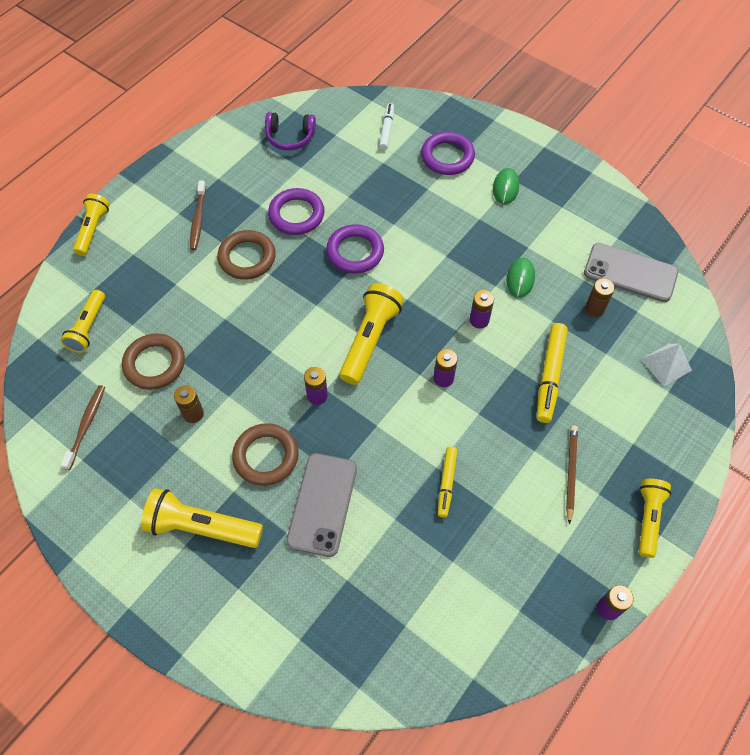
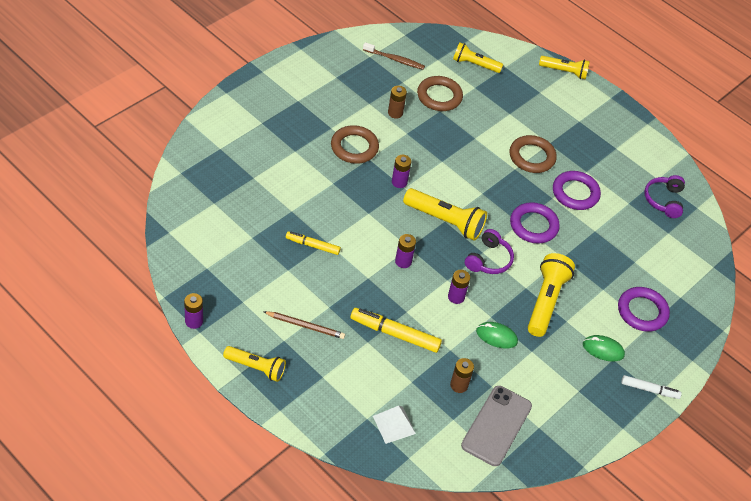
camera: 90 degrees right, 10 degrees down
yellow flashlight [141,488,263,548] -> yellow flashlight moved to [528,253,575,337]
brown toothbrush [190,180,206,250] -> none
grey phone [286,453,357,557] -> none
white marker [379,103,394,150] -> white marker moved to [621,375,682,399]
none -> purple headphones [465,229,514,274]

